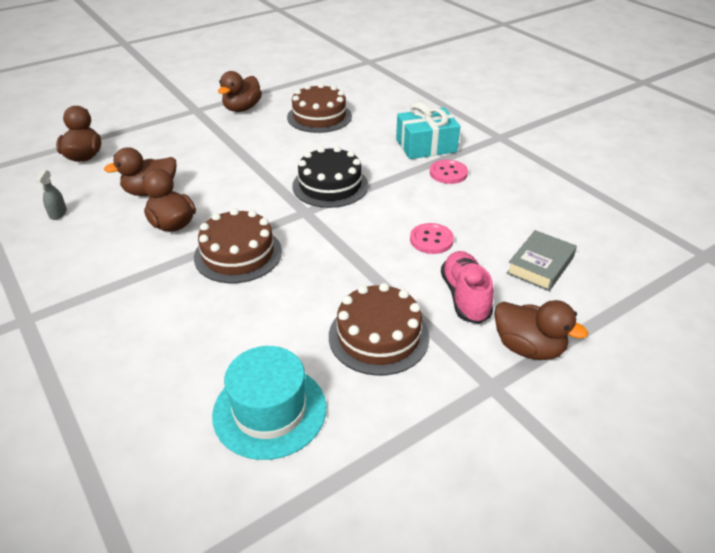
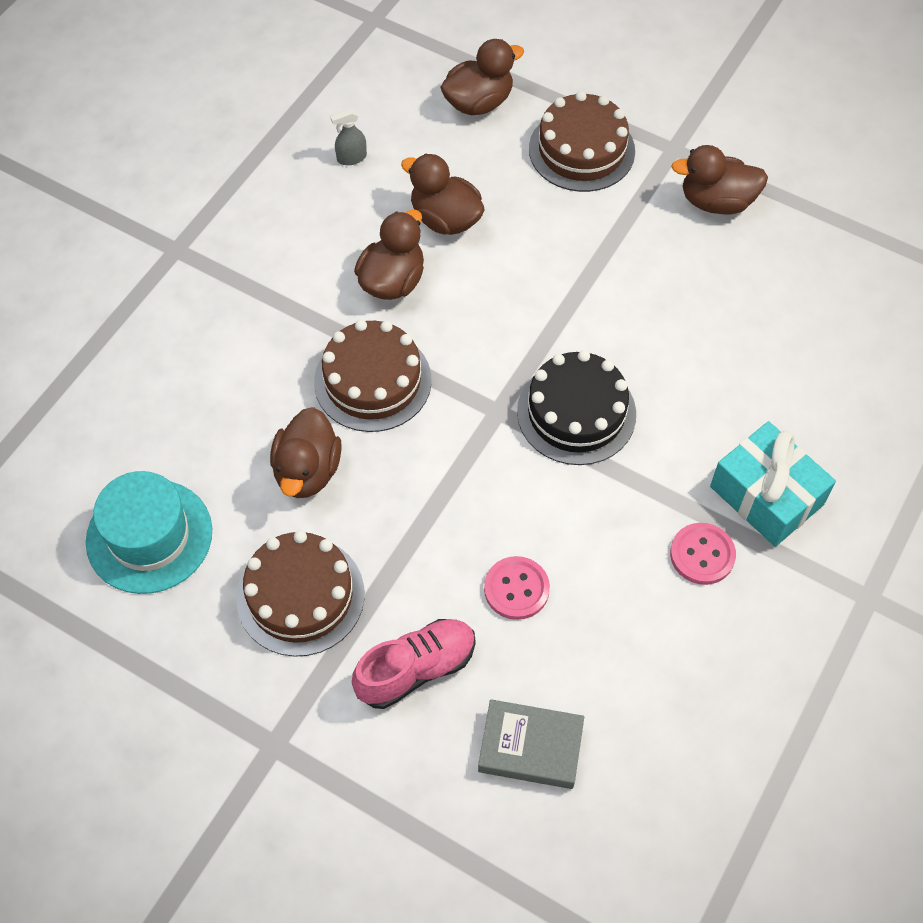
camera: 65 degrees right, 20 degrees up
brown cake [287,83,352,133] -> brown cake moved to [529,91,635,192]
brown duck [494,300,588,360] -> brown duck moved to [270,407,342,498]

